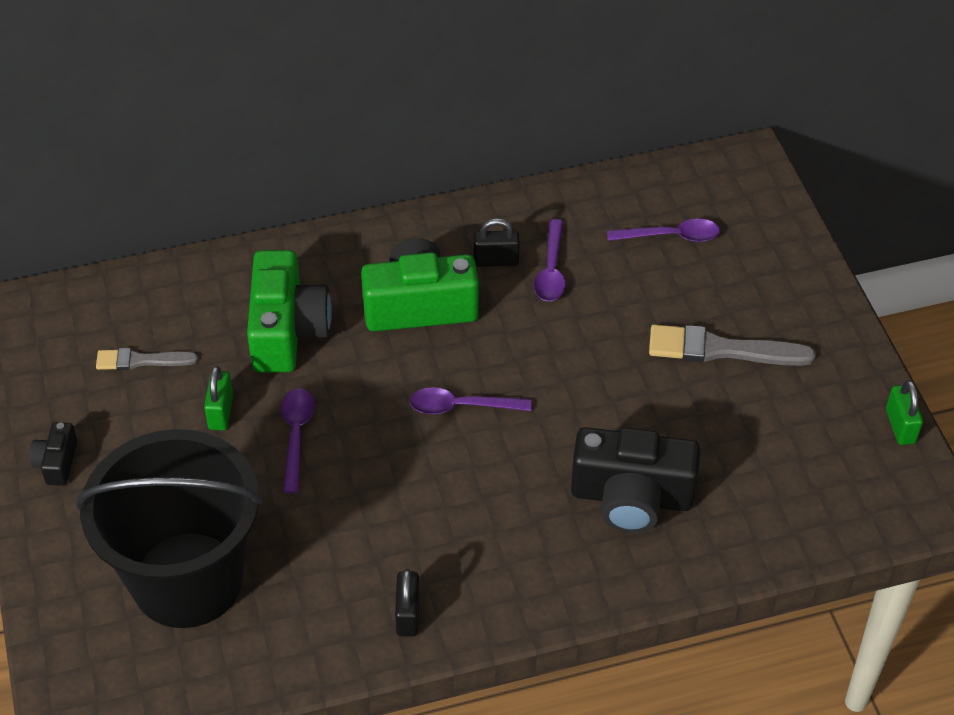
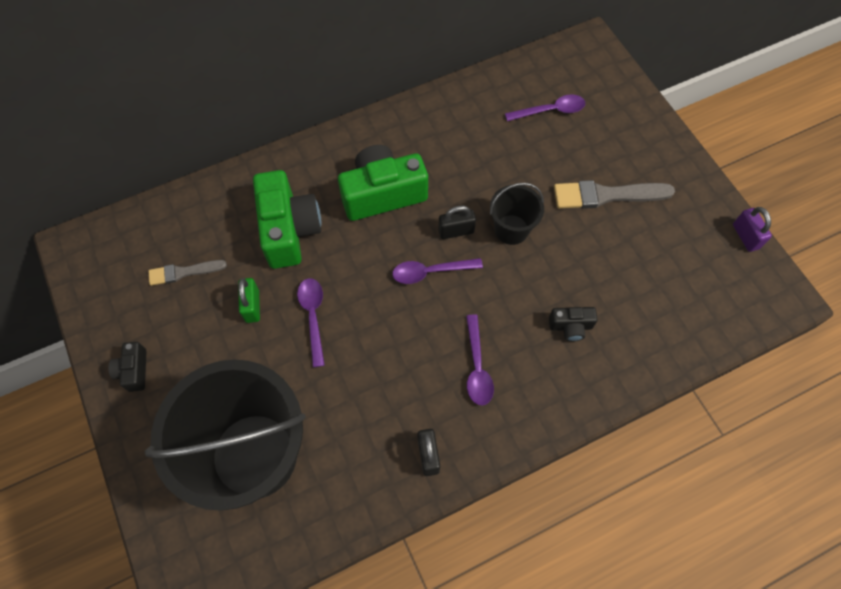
camera: 10 degrees left, 15 degrees up
black padlock [473,218,520,267] -> black padlock moved to [438,205,476,239]
purple spoon [534,219,566,301] -> purple spoon moved to [466,314,494,406]
black camera [571,427,700,533] -> black camera [549,307,598,341], size x0.48
green padlock [886,380,923,445] -> purple padlock [733,207,772,252]
none -> black bucket [490,183,544,245]

